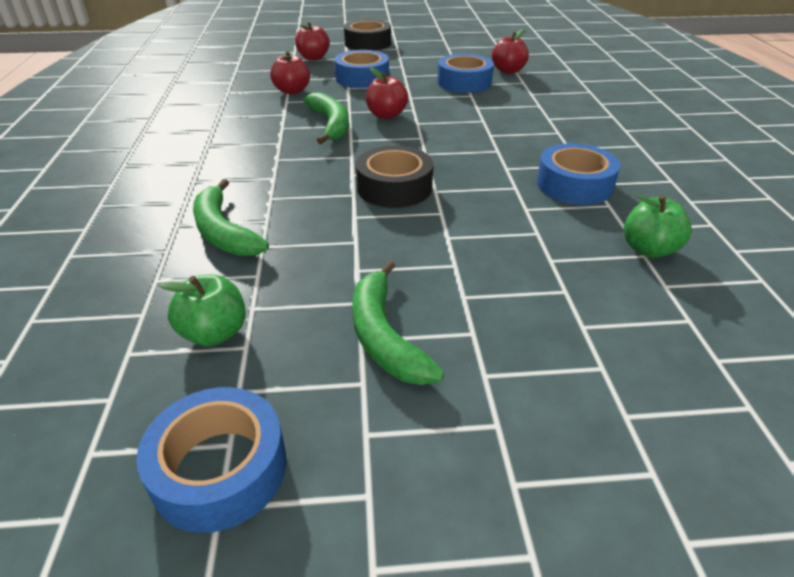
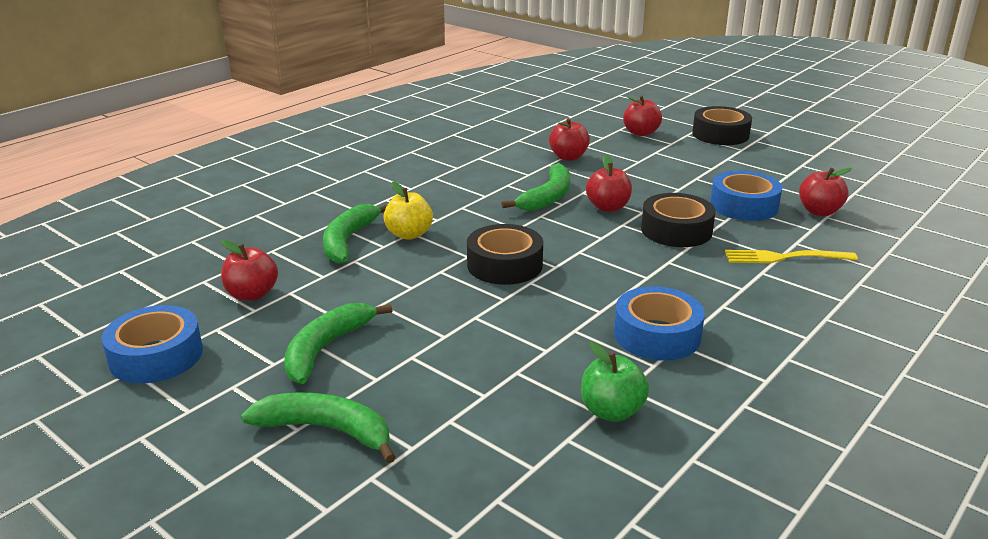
camera: 45 degrees right, 10 degrees down
green apple [159,275,246,347] -> red apple [221,240,278,301]
blue tape [334,50,389,88] -> none
none -> green banana [241,392,396,463]
none -> yellow apple [384,181,433,240]
none -> black tape [641,193,716,247]
none -> yellow fork [725,250,858,263]

